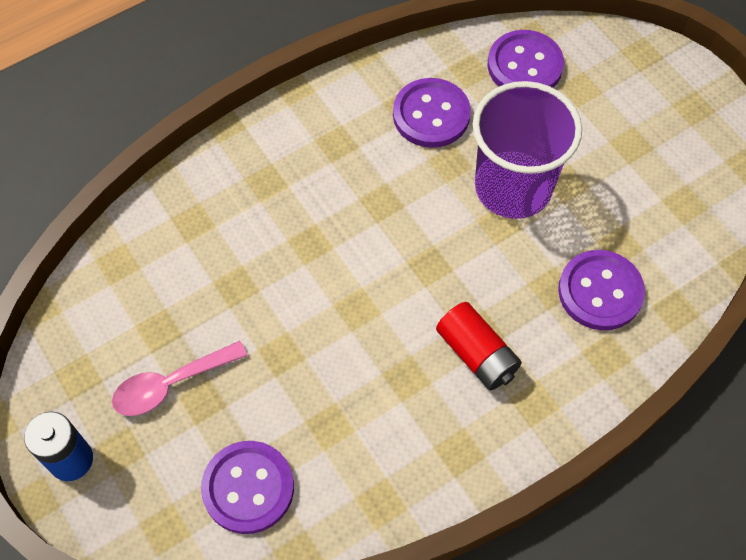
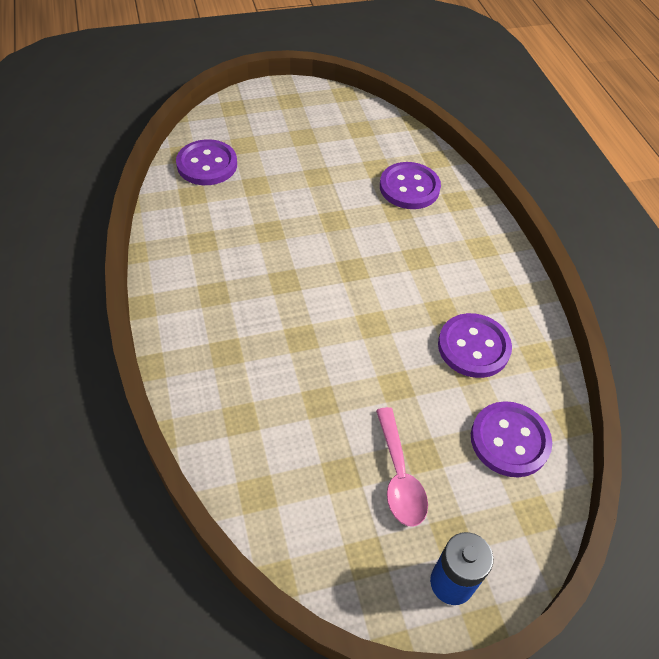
camera: 75 degrees left, 10 degrees down
purple button [393,78,471,148] -> purple button moved to [438,313,512,378]
red battery [436,302,522,390] -> none
purple cup [473,81,582,219] -> none

